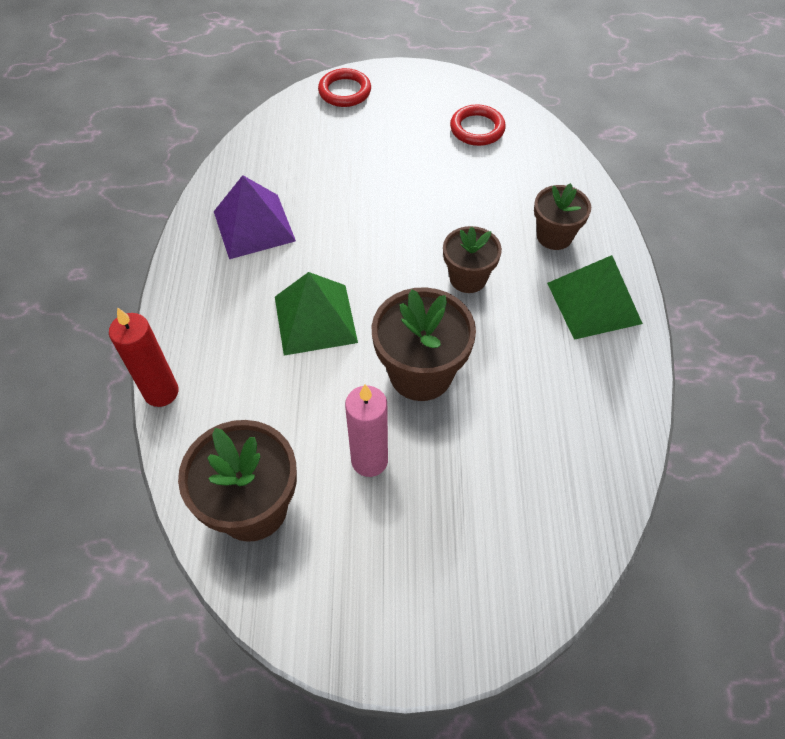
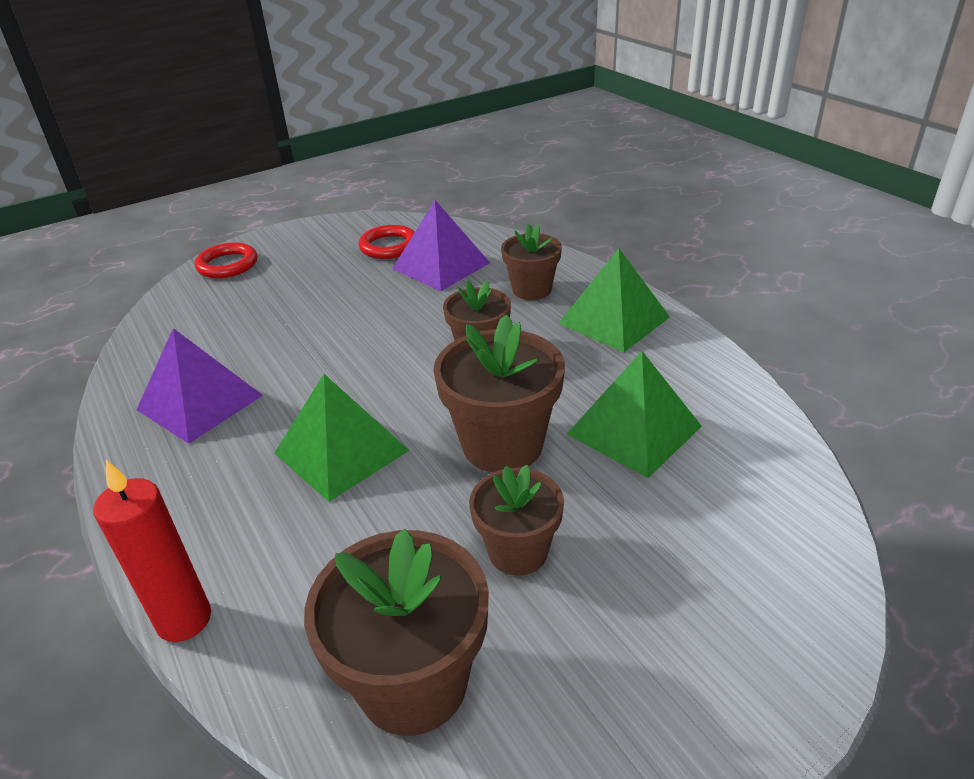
camera: 30 degrees left, 20 degrees down
pink candle [345,384,388,477] -> brown flower pot [469,465,564,576]
none -> purple pyramid [392,200,490,291]
none -> green pyramid [567,351,702,478]

